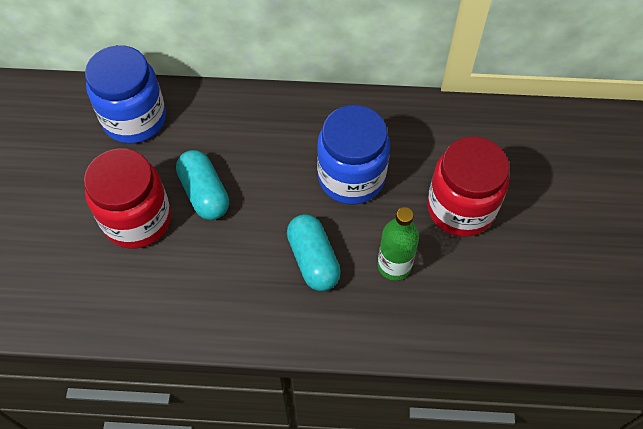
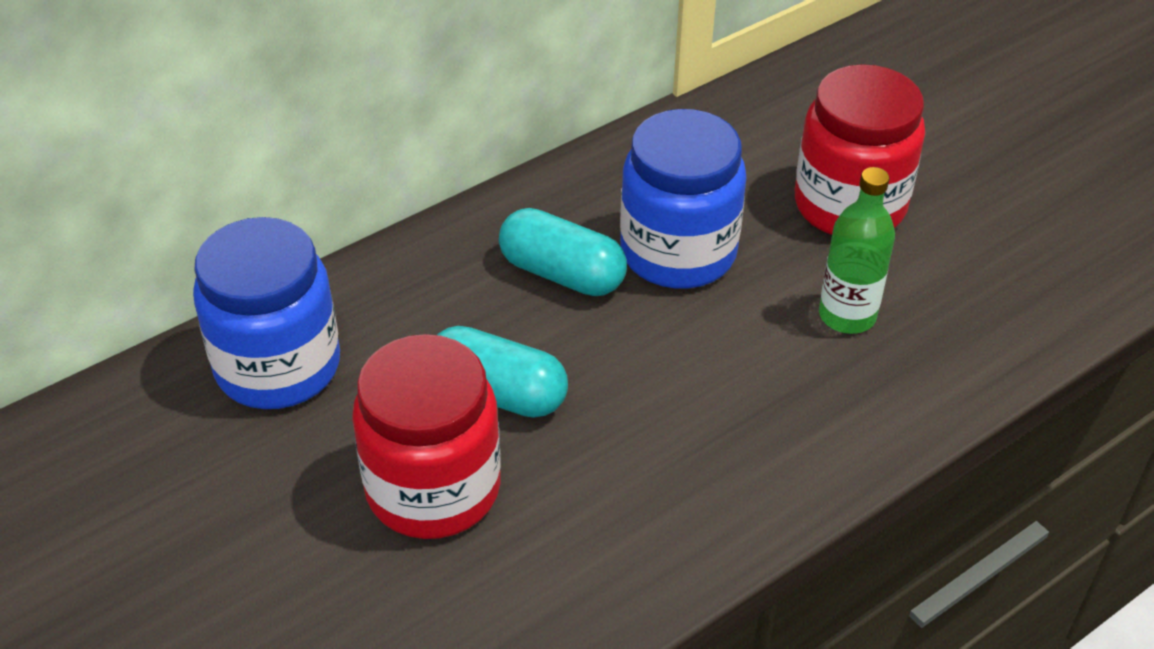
camera: 40 degrees left, 15 degrees down
turquoise capsule [287,214,341,291] -> turquoise capsule moved to [499,208,627,296]

